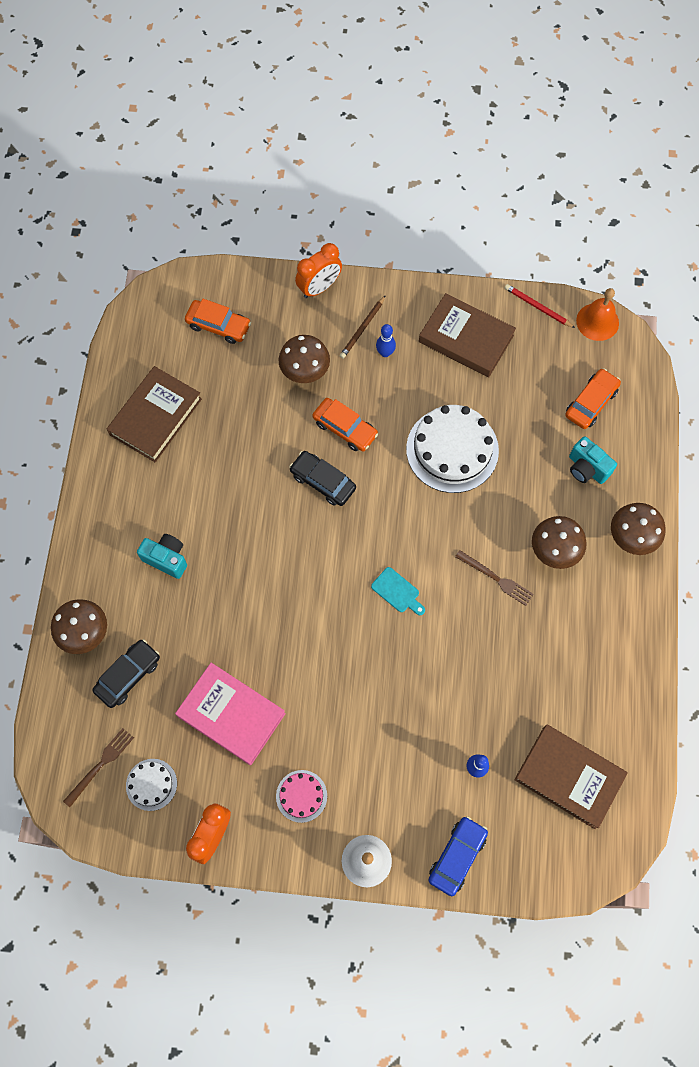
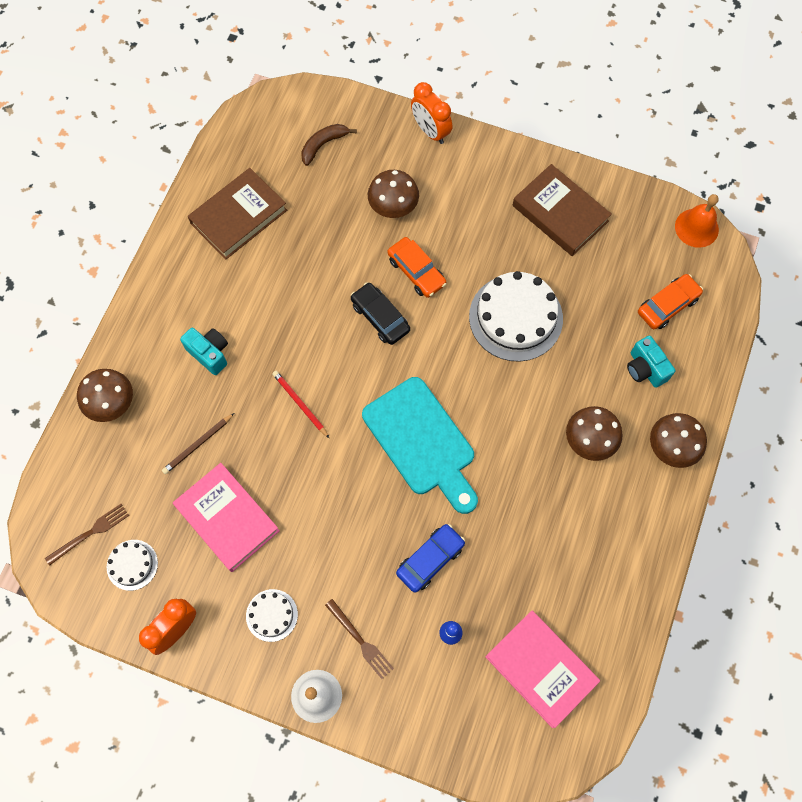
camera: 15 degrees right, 0 degrees up
black car [92,639,160,708] -> none
orange car [185,299,251,344] -> brown banana [301,124,357,166]
pink cake [276,770,327,823] -> white cake [246,589,298,642]
orange clock [295,243,342,298] -> orange clock turned 75 degrees clockwise [411,82,452,144]
brown pencil [340,295,386,359] -> brown pencil moved to [162,413,234,474]
turquoise cutting board [371,567,425,615] -> turquoise cutting board [362,377,478,514], size x2.48
blue bowling pin [376,324,396,357] -> none
blue car [428,816,488,896] -> blue car moved to [396,524,465,593]
brown fork [455,550,533,606] -> brown fork moved to [325,599,394,679]
red pencil [505,284,575,328] -> red pencil moved to [272,371,329,438]
brown book [514,724,628,829] -> pink book [485,610,600,728]

